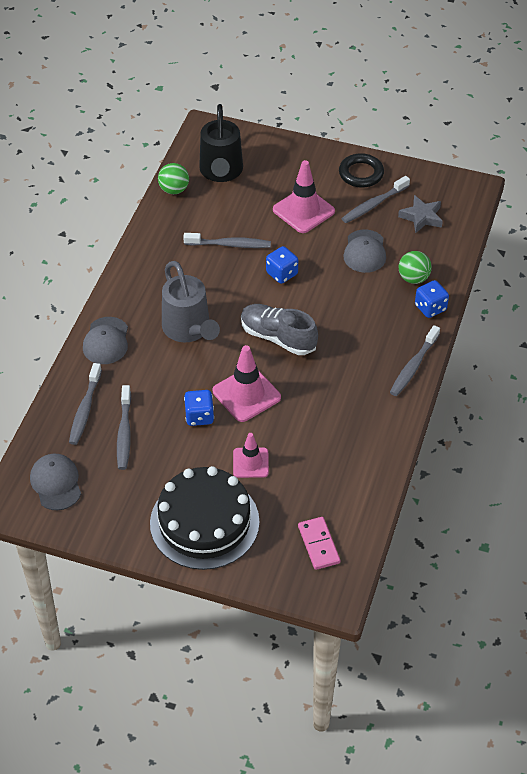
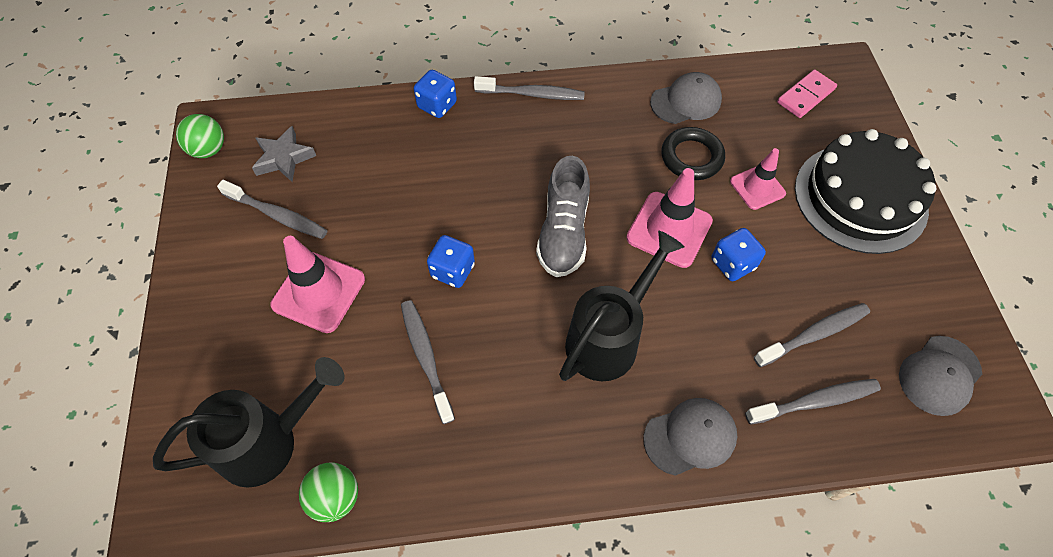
camera: 115 degrees left, 10 degrees up
grey watering can [162,261,220,342] -> black watering can [559,231,684,381]
black ring [339,153,384,188] -> black ring moved to [661,127,725,180]
grey cap [343,229,386,273] -> grey cap moved to [650,72,722,124]
green ball [399,251,432,284] -> green ball moved to [176,114,224,158]

